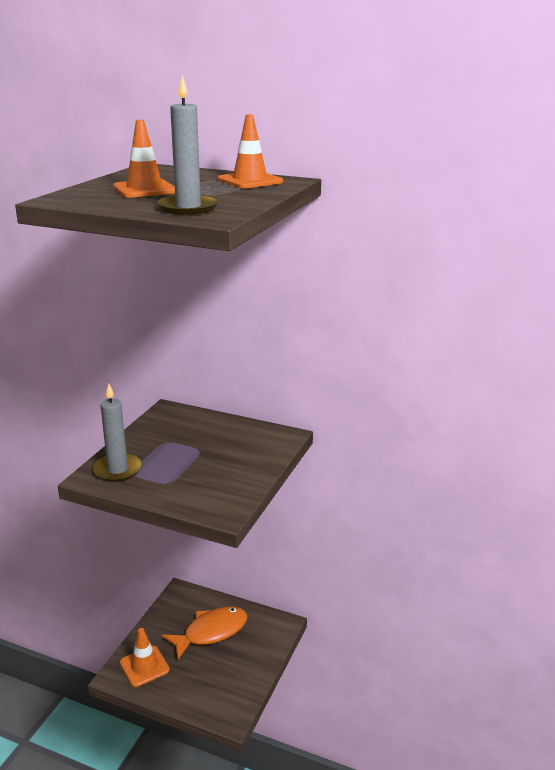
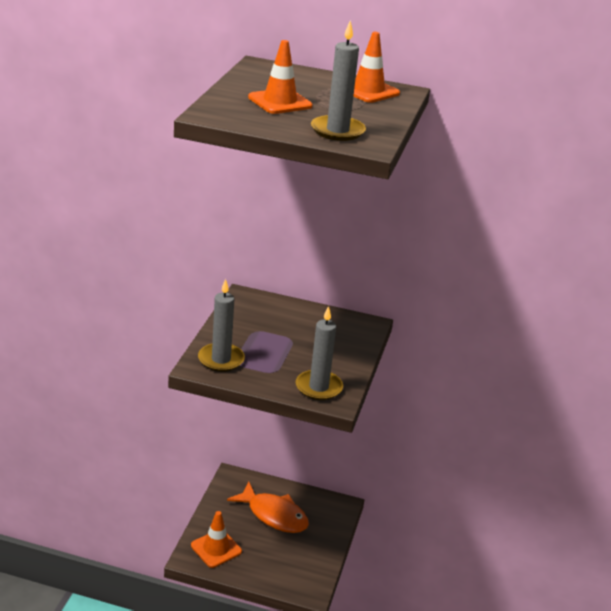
camera: 10 degrees left, 5 degrees up
orange fish [162,607,248,660] -> orange fish turned 75 degrees clockwise [227,481,309,533]
none -> grey candle [295,306,343,400]

